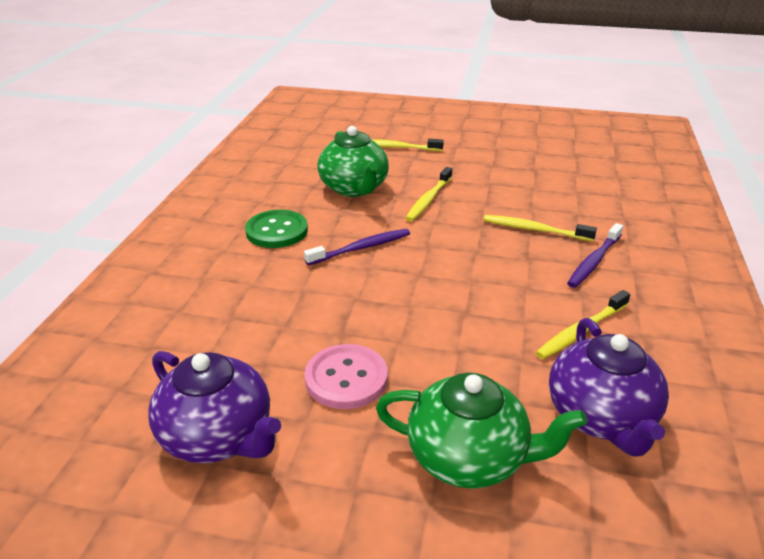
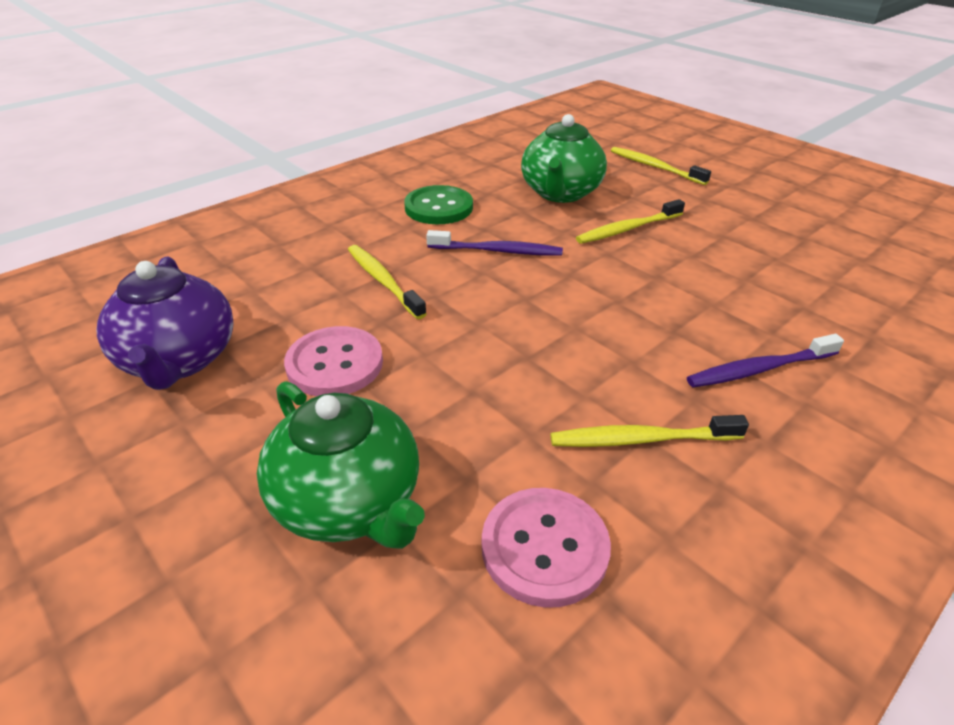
camera: 35 degrees right, 5 degrees up
yellow toothbrush [484,215,597,241] -> yellow toothbrush moved to [348,245,427,319]
purple teapot [549,318,669,457] -> pink button [482,488,611,608]

